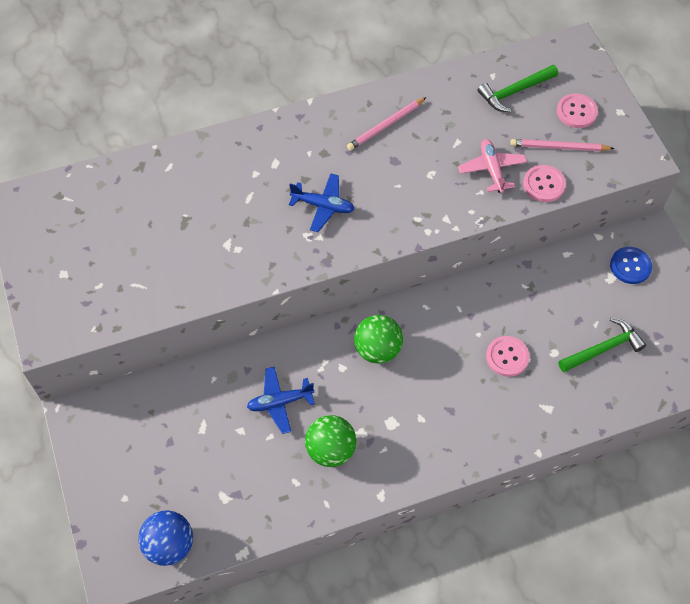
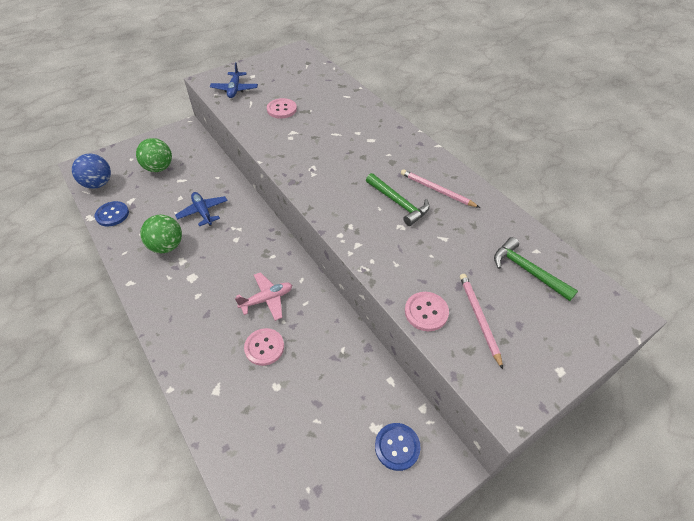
camera: 75 degrees right, 10 degrees down
blue plane [289,173,354,232] -> blue plane moved to [210,62,258,98]
green ball [354,315,403,364] -> green ball moved to [136,138,172,172]
pink plane [458,139,527,193] -> pink plane moved to [235,272,292,321]
pink button [557,93,598,128] -> pink button moved to [267,98,297,119]
green hammer [558,318,646,372] -> green hammer moved to [366,173,430,226]
none -> blue button [95,201,129,227]

